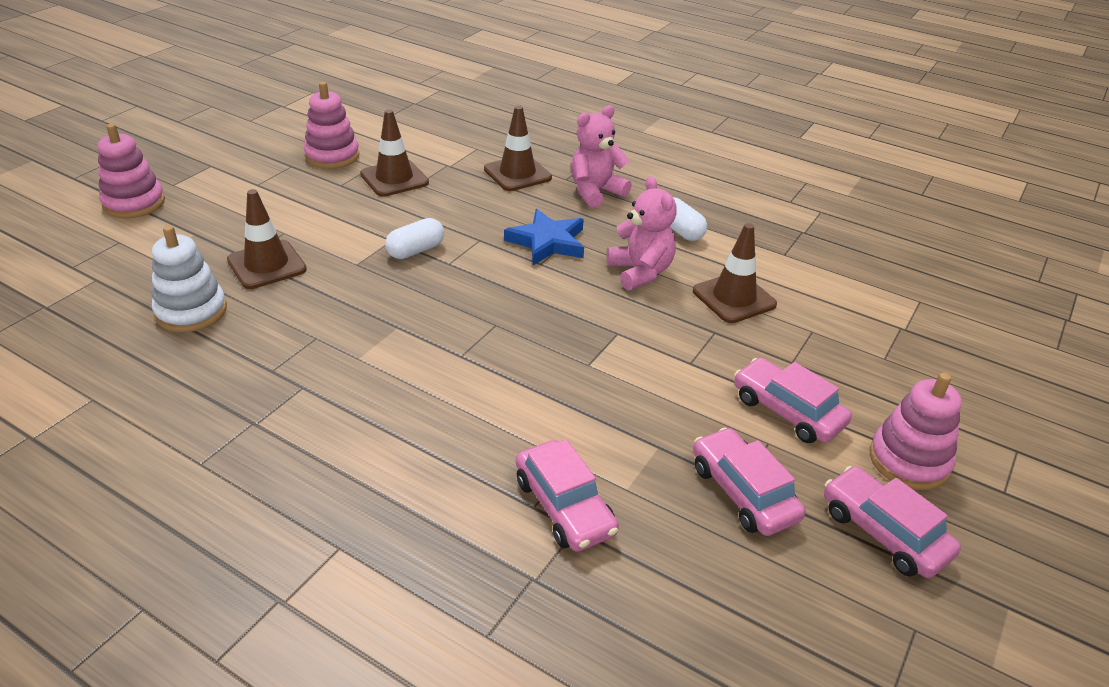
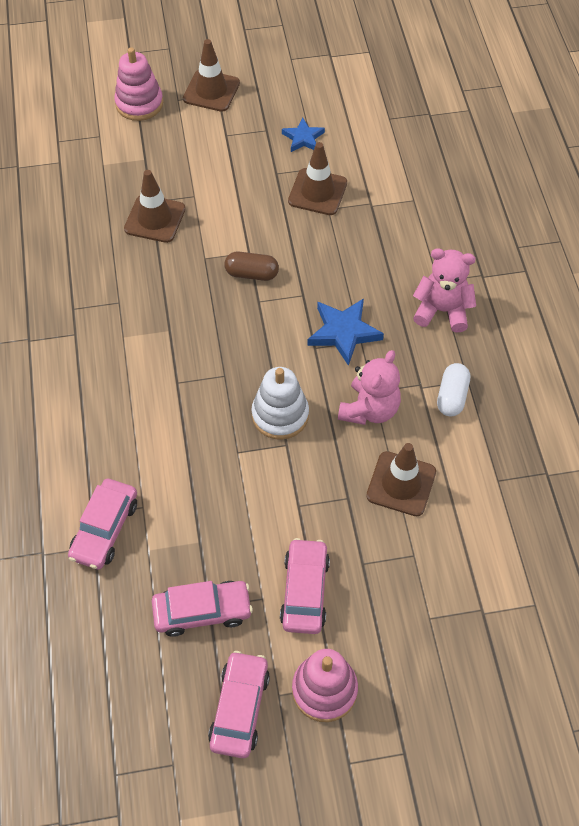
camera: 50 degrees right, 20 degrees up
white stacking toy [152,225,227,332] -> white stacking toy moved to [251,367,309,440]
pink stacking toy [304,82,359,169] -> blue star [282,117,325,152]
white capsule [385,218,444,259] -> brown capsule [224,252,279,281]
brown traffic cone [484,106,552,191] -> brown traffic cone moved to [183,39,240,112]
pink car [693,428,805,536] -> pink car turned 60 degrees clockwise [152,581,253,637]

